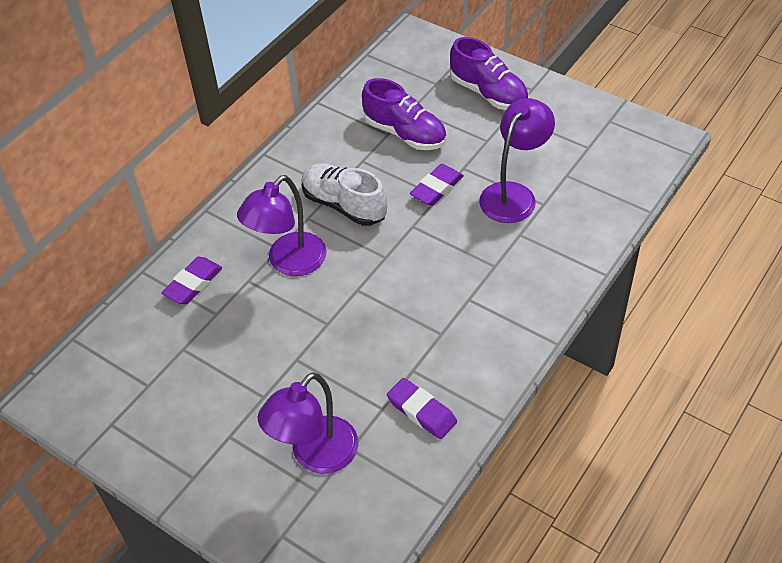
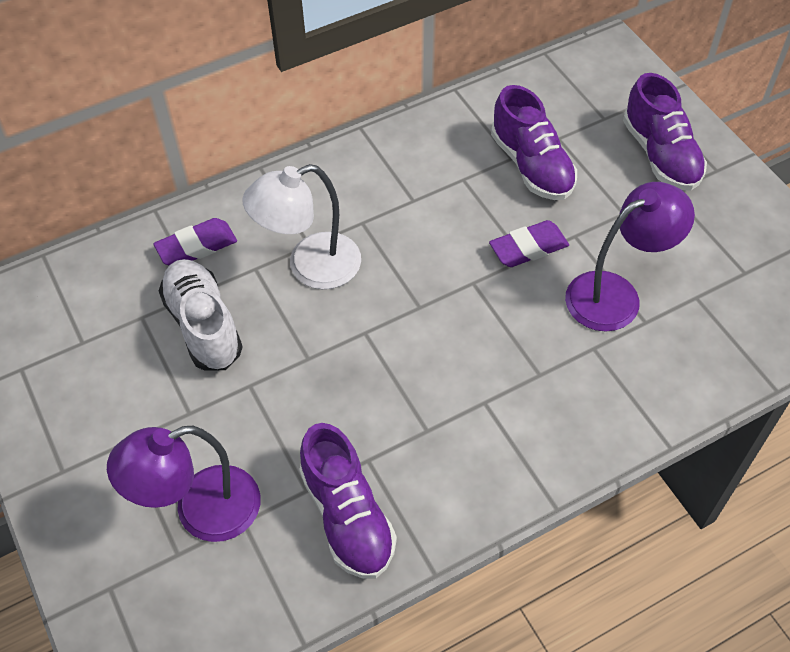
camera: 25 degrees right, 5 degrees up
purple lamp [237,175,326,276] -> white lamp [242,164,361,289]
white shoe [302,163,387,226] -> white shoe moved to [159,259,242,371]
purple eraser [387,378,457,439] -> purple shoe [299,423,397,579]

